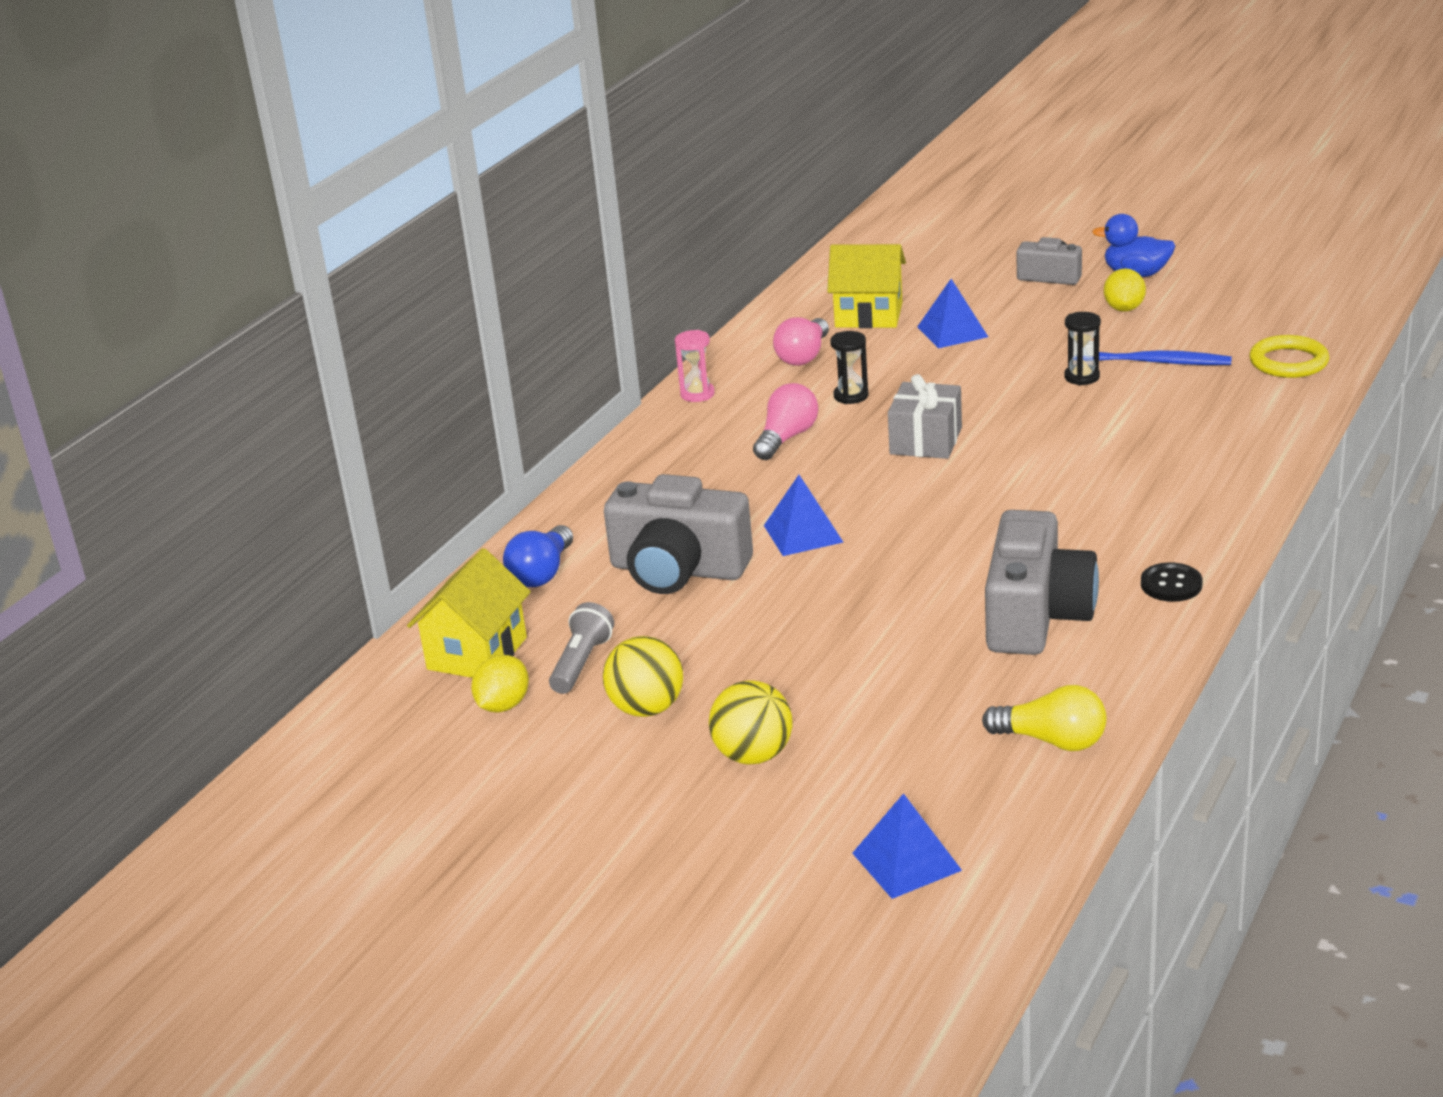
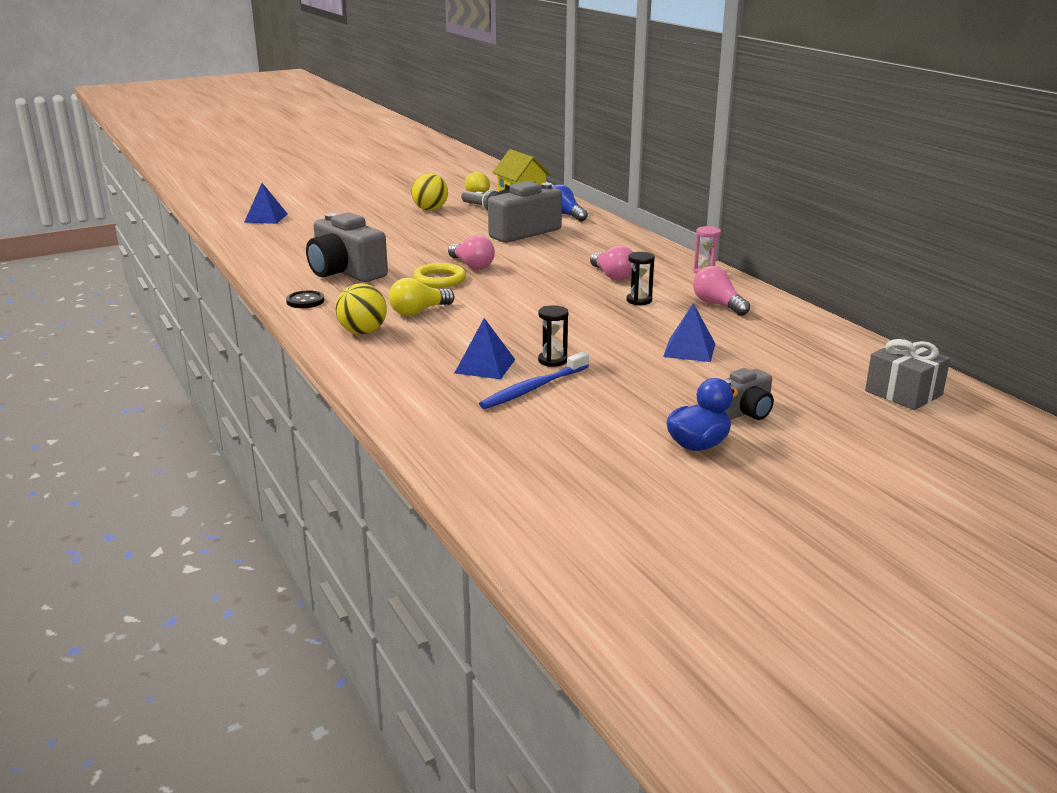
camera: 120 degrees right, 5 degrees down
yellow ball [709,680,792,765] -> yellow ball moved to [335,283,387,334]
blue pyramid [764,475,843,556] -> blue pyramid moved to [455,318,515,379]
yellow house [827,244,906,328] -> none
grey gift [888,374,962,459] -> grey gift moved to [865,339,950,410]
yellow light bulb [982,685,1107,751] -> yellow light bulb moved to [389,278,455,316]
yellow lemon [1104,268,1146,312] -> none
yellow ring [1249,335,1329,378] -> yellow ring moved to [413,263,466,288]
none -> pink light bulb [448,235,495,269]

